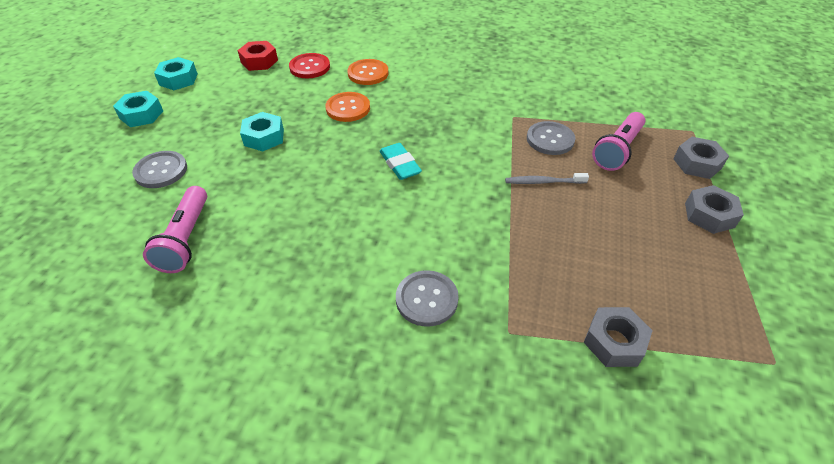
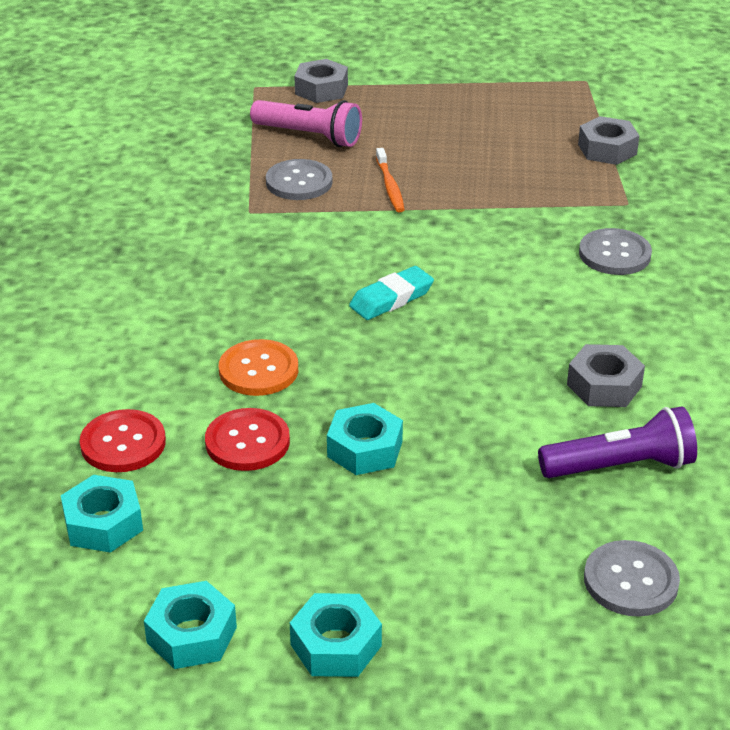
camera: 100 degrees left, 10 degrees down
grey button [132,151,187,188] -> grey button moved to [584,540,680,617]
pink flashlight [143,186,207,273] -> purple flashlight [538,406,697,478]
red nut [237,41,278,71] -> turquoise nut [61,475,143,553]
orange button [347,59,389,85] -> none
grey toothbrush [505,173,589,184] -> orange toothbrush [376,148,405,212]
grey nut [685,185,744,234] -> grey nut moved to [567,344,645,407]
none -> red button [205,408,290,471]

